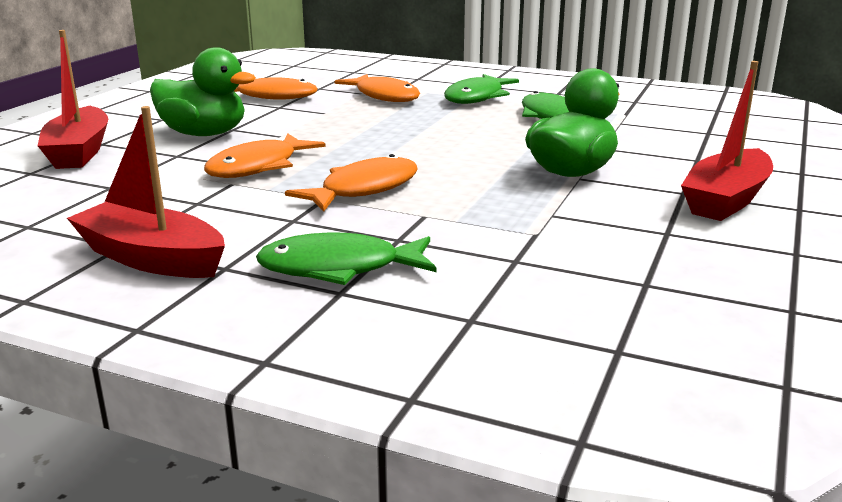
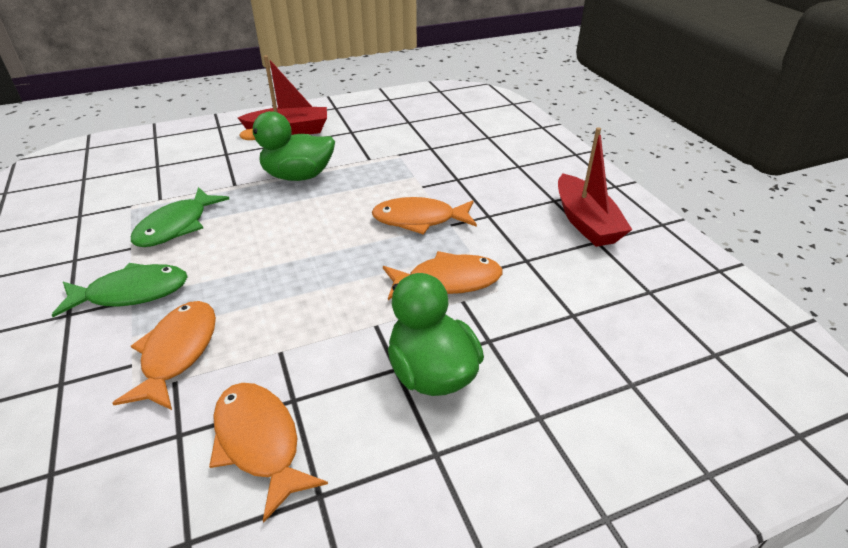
camera: 135 degrees left, 15 degrees up
red boat [38,30,108,169] -> none
green fish [256,233,436,285] -> none

